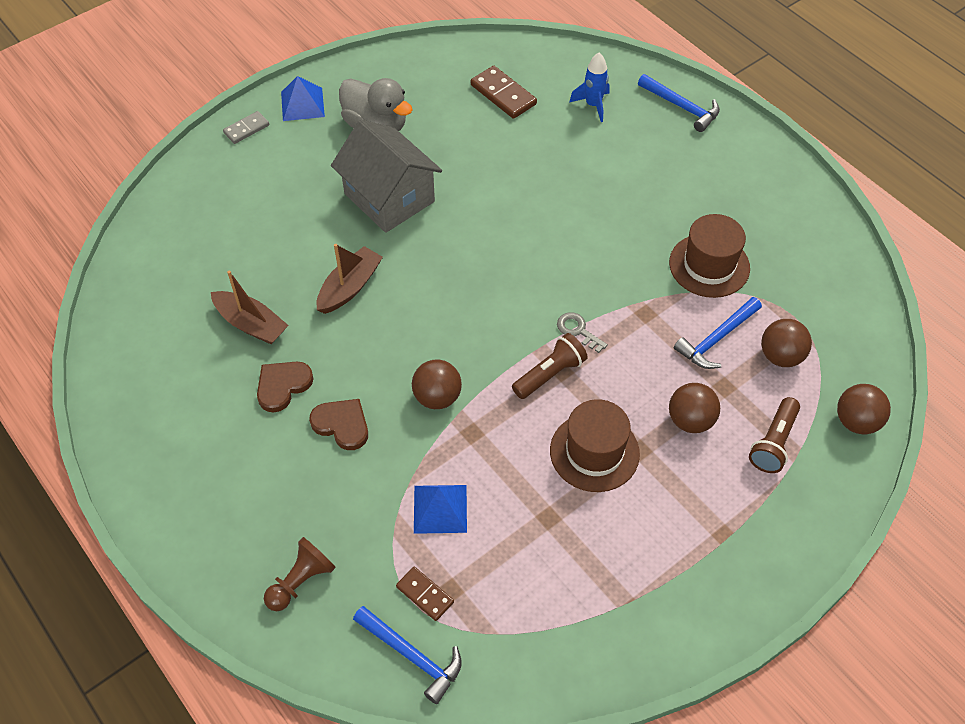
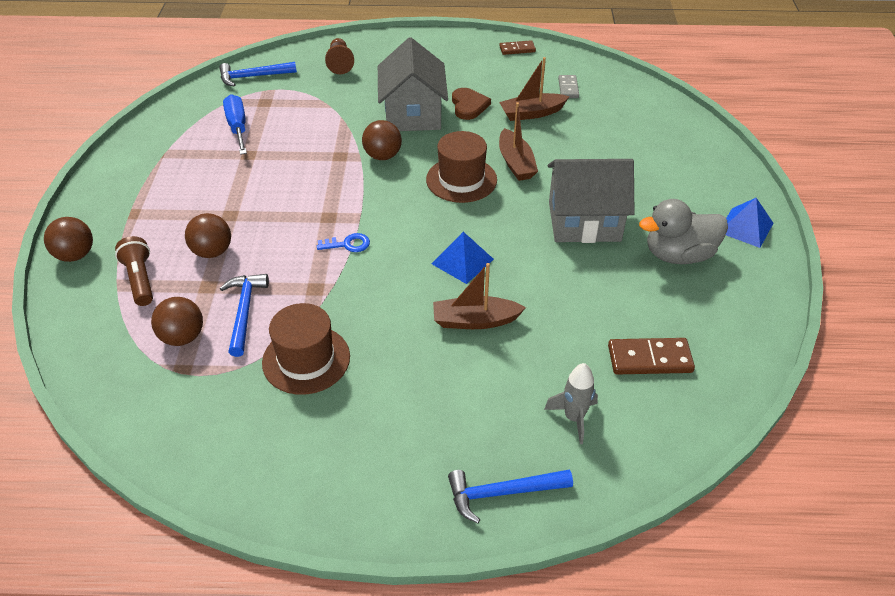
camera: 130 degrees right, 10 degrees down
grey domino [223,111,269,144] -> grey domino moved to [558,75,579,98]
brown heart [309,399,368,450] -> grey house [378,37,448,131]
brown domino [396,567,454,621] -> brown domino moved to [499,40,536,55]
blue pyramid [414,485,467,534] -> blue pyramid moved to [432,232,494,284]
brown flashlight [512,333,588,399] -> none
brown hat [550,399,640,492] -> brown hat moved to [426,131,497,203]
grey key [557,312,608,353] -> blue key [317,233,370,252]
blue rocket [570,52,610,122] -> grey rocket [544,363,598,444]
brown ball [837,384,891,434] -> brown ball moved to [44,217,93,262]
none -> blue screwdriver [223,94,247,155]
none -> brown boat [433,263,526,329]

